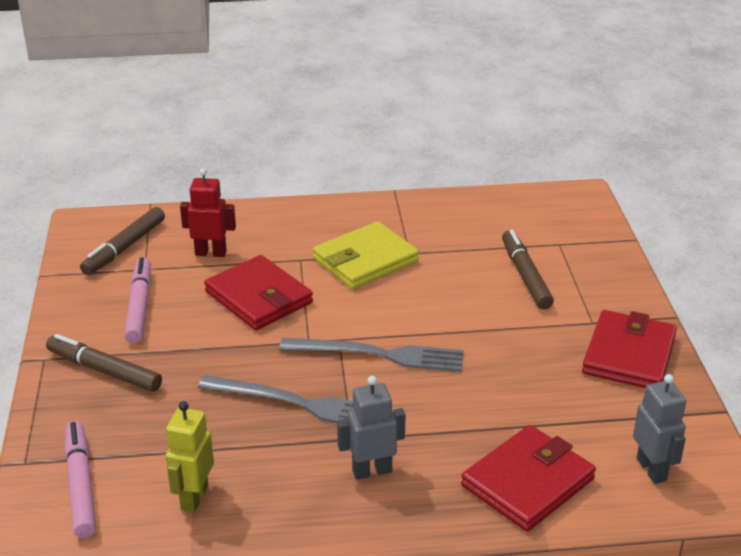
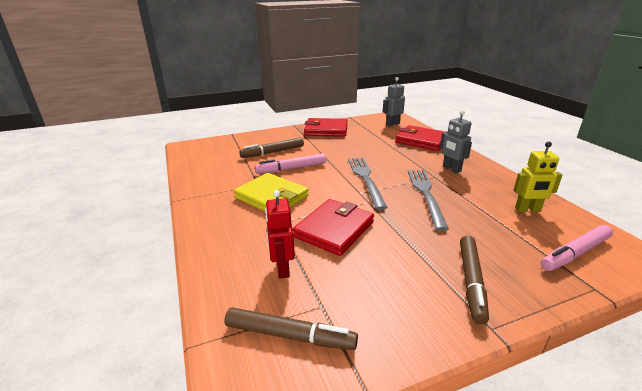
camera: 105 degrees left, 5 degrees down
pink marker [124,257,151,343] -> pink marker moved to [255,154,326,174]

